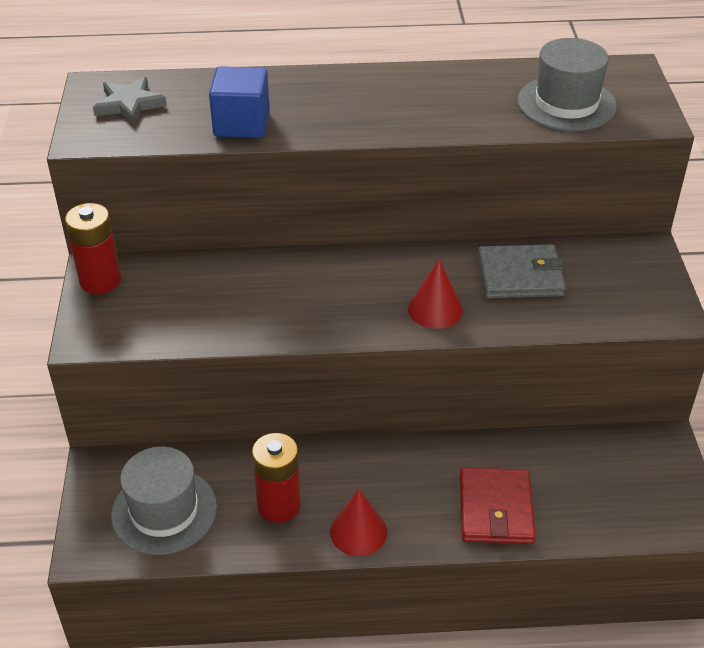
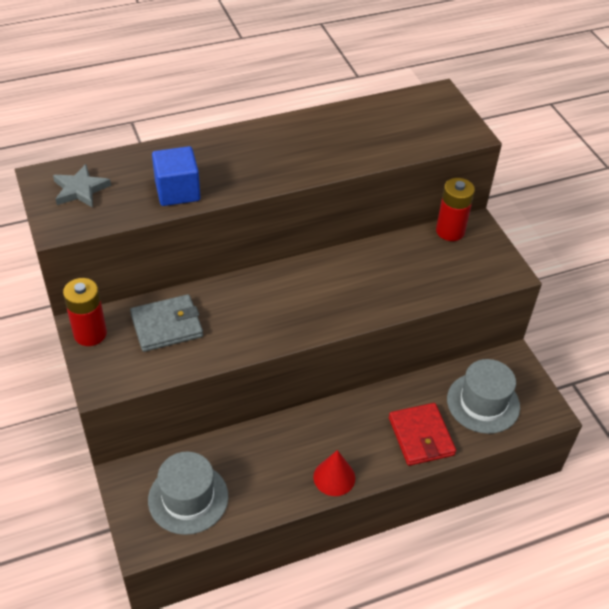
camera: 20 degrees left, 5 degrees up
red battery [252,433,301,523] -> red battery moved to [436,178,475,241]
red cone [408,259,463,329] -> none
grey wallet [477,244,566,298] -> grey wallet moved to [130,294,203,352]
grey hat [517,38,617,131] -> grey hat moved to [447,359,520,434]

